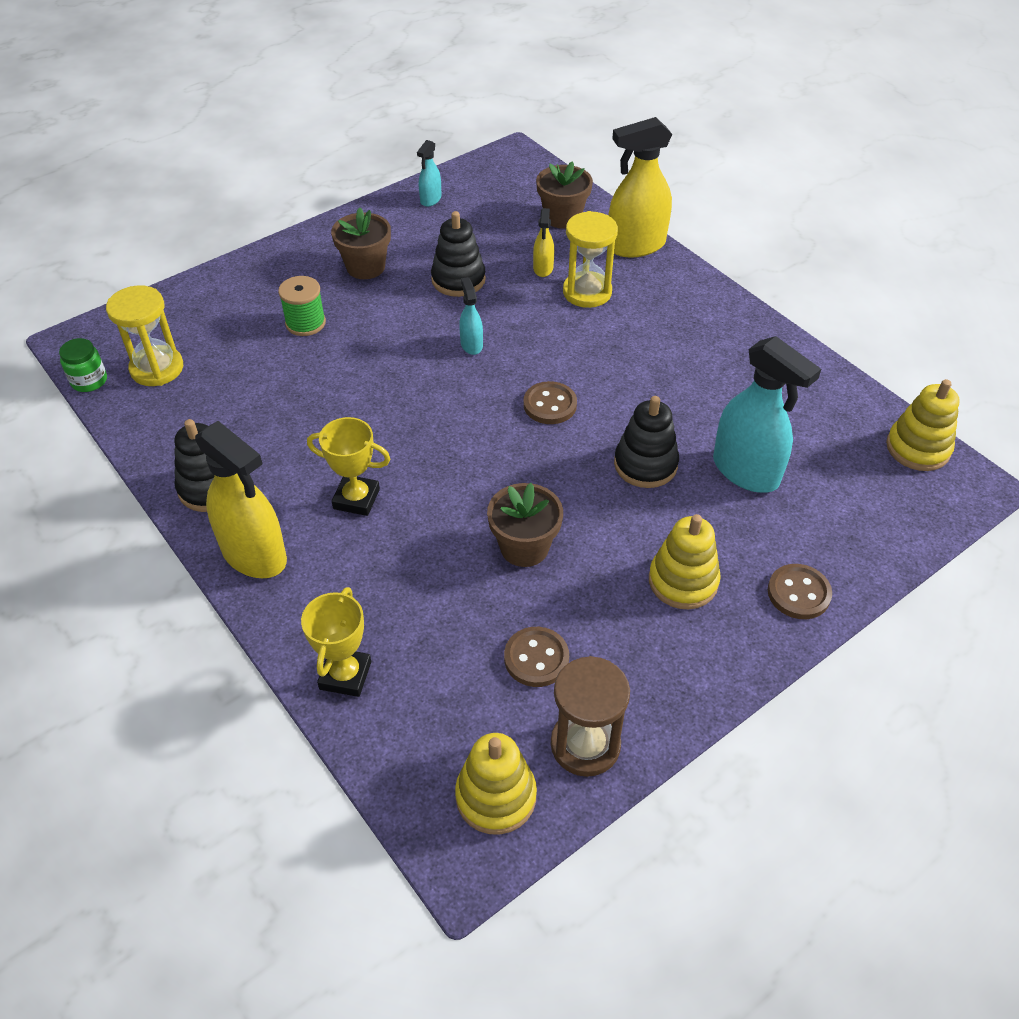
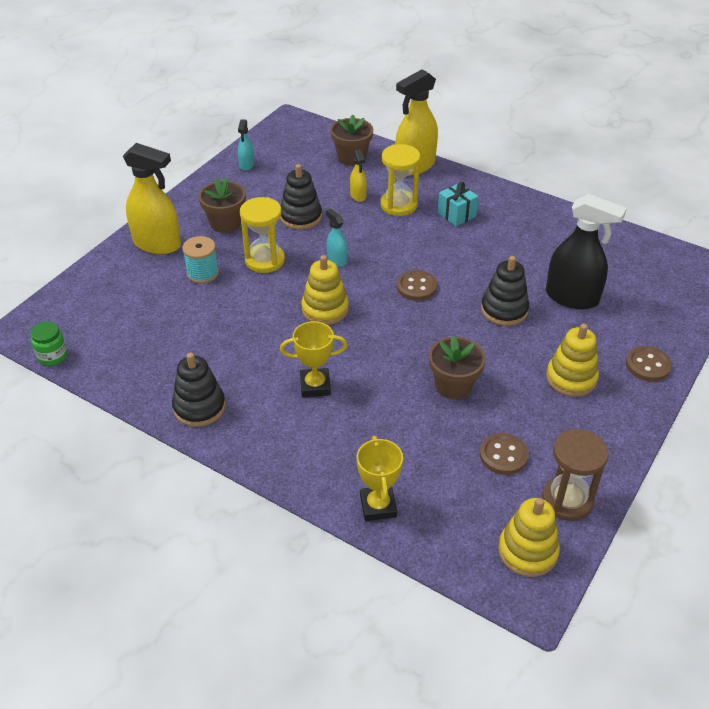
camera: 20 degrees left, 5 degrees down
yellow hourglass [106,285,183,386] -> yellow hourglass moved to [240,197,285,273]
yellow spray bottle [195,421,287,578] -> yellow spray bottle moved to [123,143,181,254]
green spool [278,276,326,336] -> turquoise spool [182,236,219,284]
turquoise spray bottle [713,336,821,493] -> black spray bottle [546,194,627,309]
yellow stacking toy [886,379,960,471] -> yellow stacking toy moved to [301,255,349,325]
none -> turquoise gift [438,182,478,226]

